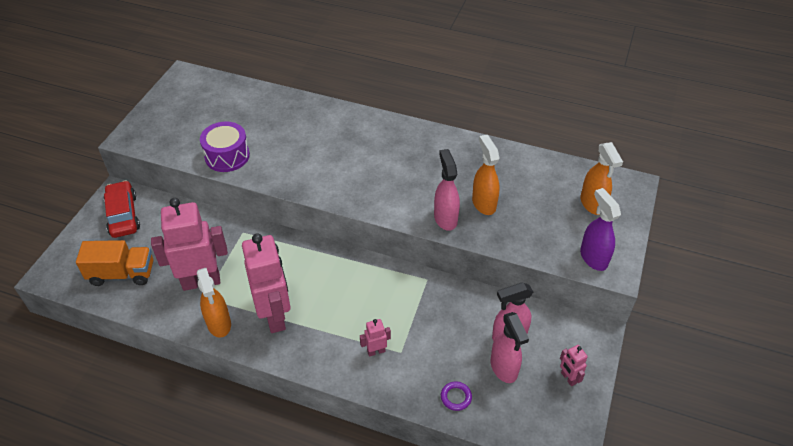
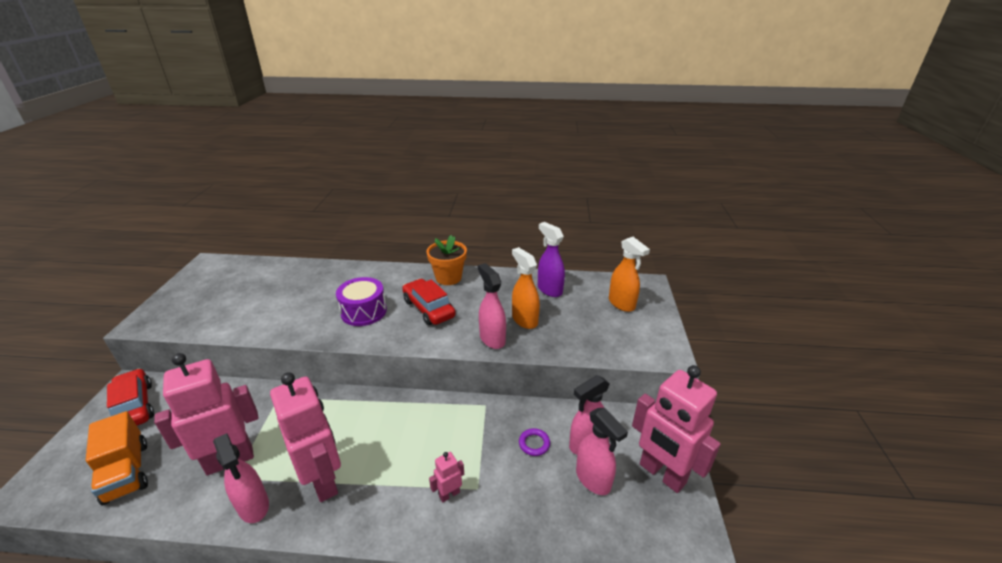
camera: 15 degrees left, 15 degrees down
orange truck [76,240,153,286] -> orange truck turned 75 degrees clockwise [86,411,148,505]
orange spray bottle [197,268,231,338] -> pink spray bottle [213,433,269,523]
purple drum [200,121,250,172] -> purple drum moved to [336,277,387,326]
purple ring [441,381,472,411] -> purple ring moved to [519,428,550,456]
pink robot [560,345,588,386] -> pink robot [632,365,721,493], size x2.29
purple spray bottle [580,188,621,271] -> purple spray bottle moved to [538,222,565,297]
none -> red car [402,279,456,325]
none -> orange flower pot [427,235,467,285]

